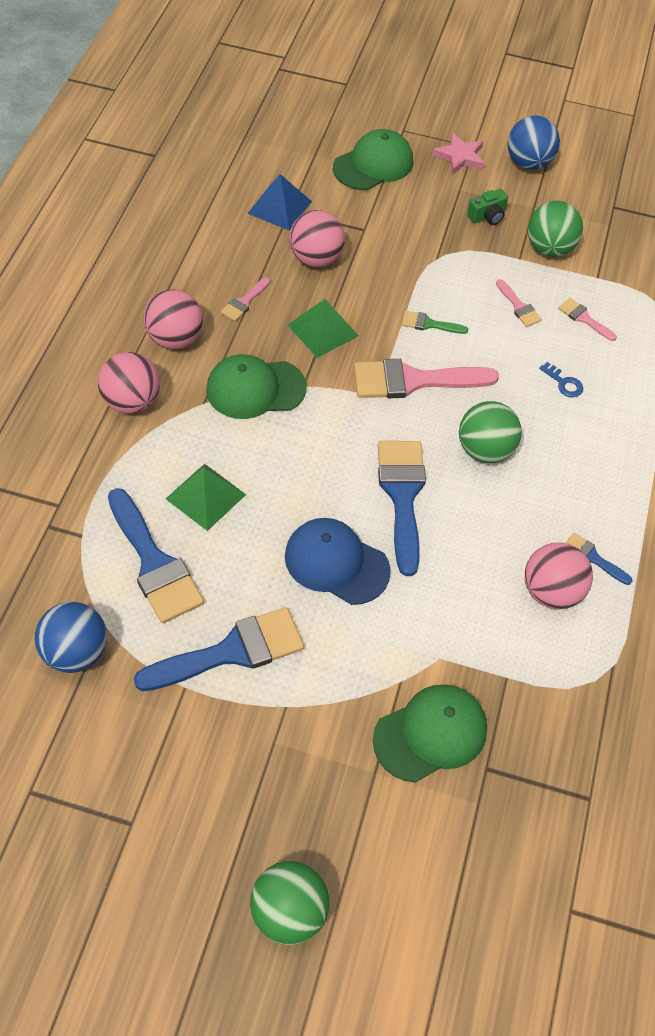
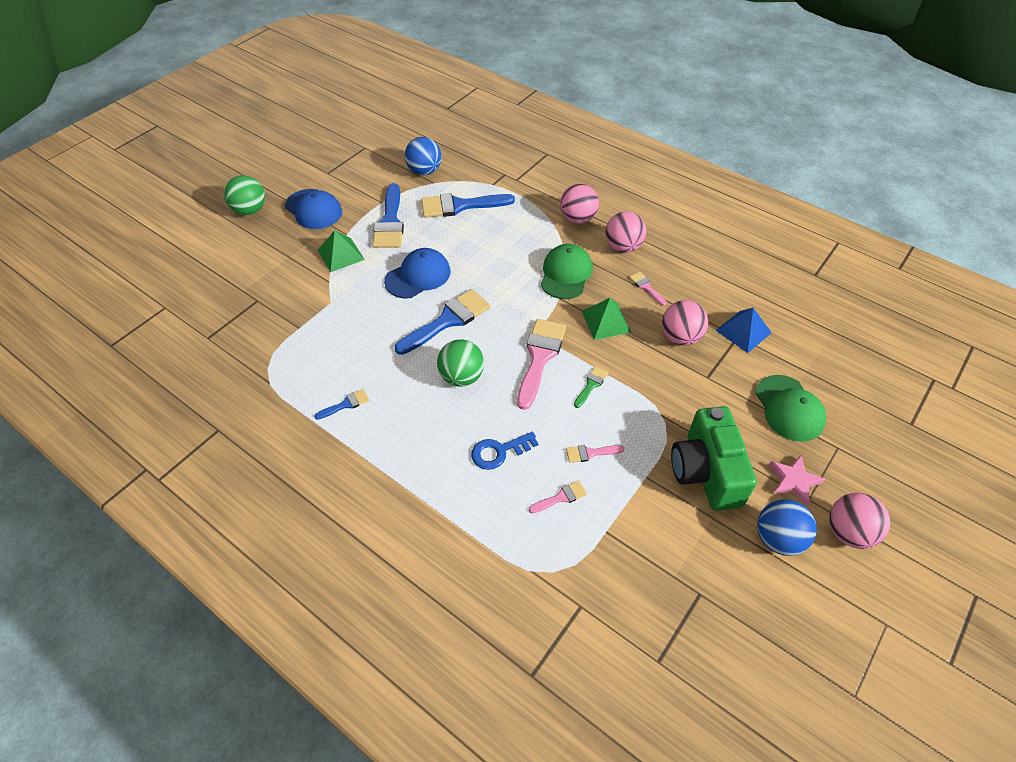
camera: 115 degrees right, 5 degrees down
green pyramid [166,464,246,531] -> green pyramid moved to [318,230,365,272]
green cap [373,685,487,782] -> none
blue brush [378,441,426,576] -> blue brush turned 60 degrees counterclockwise [395,289,490,355]
green camera [467,189,508,225] -> green camera [671,406,757,511], size x2.44
pink ball [525,542,593,610] -> pink ball moved to [829,493,890,549]
green ball [528,201,583,257] -> none
blue key [539,362,583,398] -> blue key [471,431,538,470], size x1.62
none -> blue cap [285,189,342,229]

